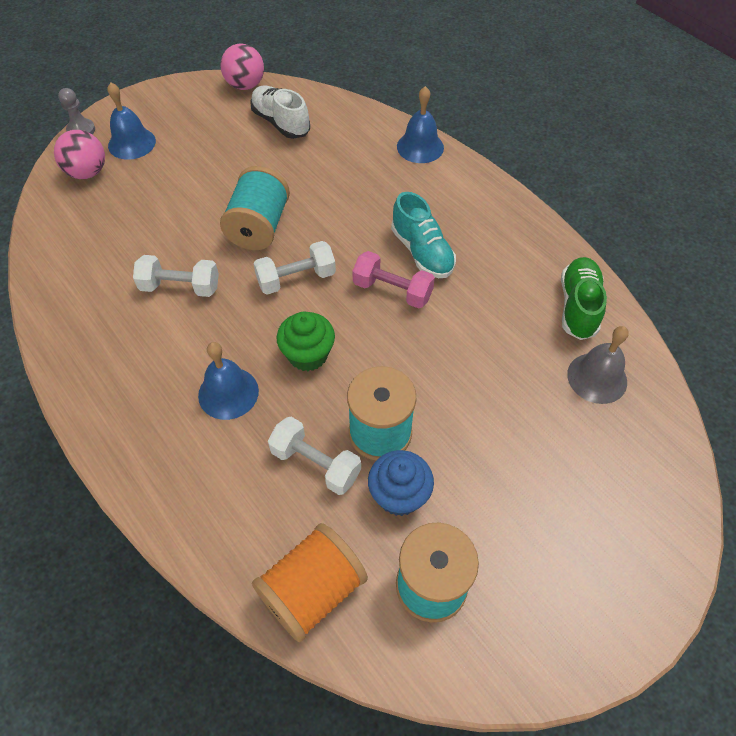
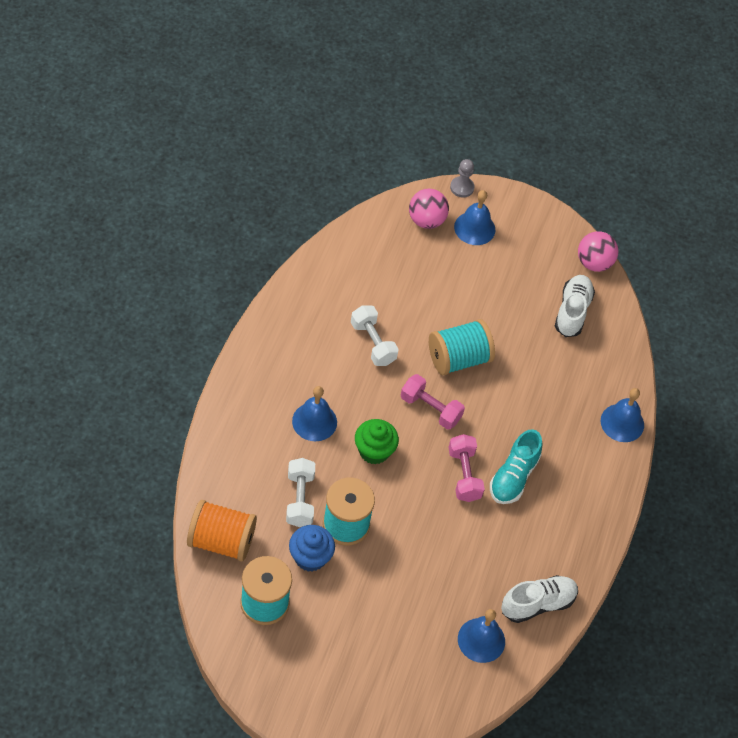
camera: 50 degrees right, 0 degrees up
white dumbbell [253,241,336,295] -> pink dumbbell [401,374,465,430]
green shoe [561,257,607,340] -> white shoe [501,575,578,623]
grey bell [567,326,629,404] -> blue bell [458,609,505,663]

